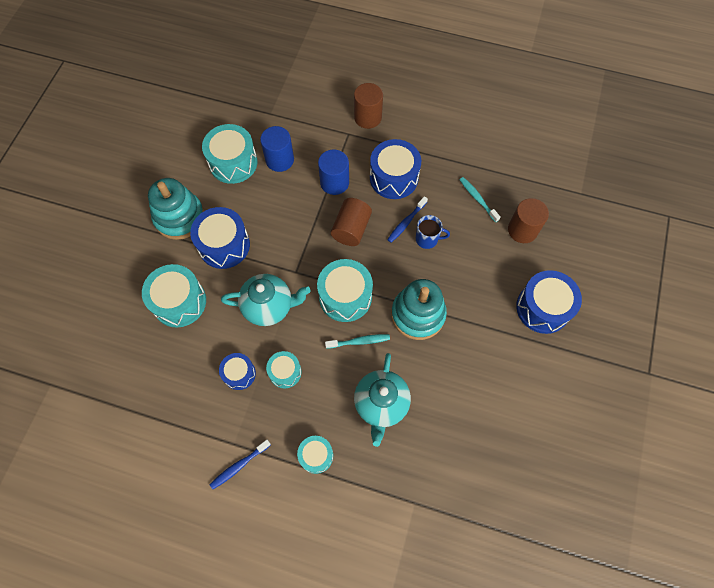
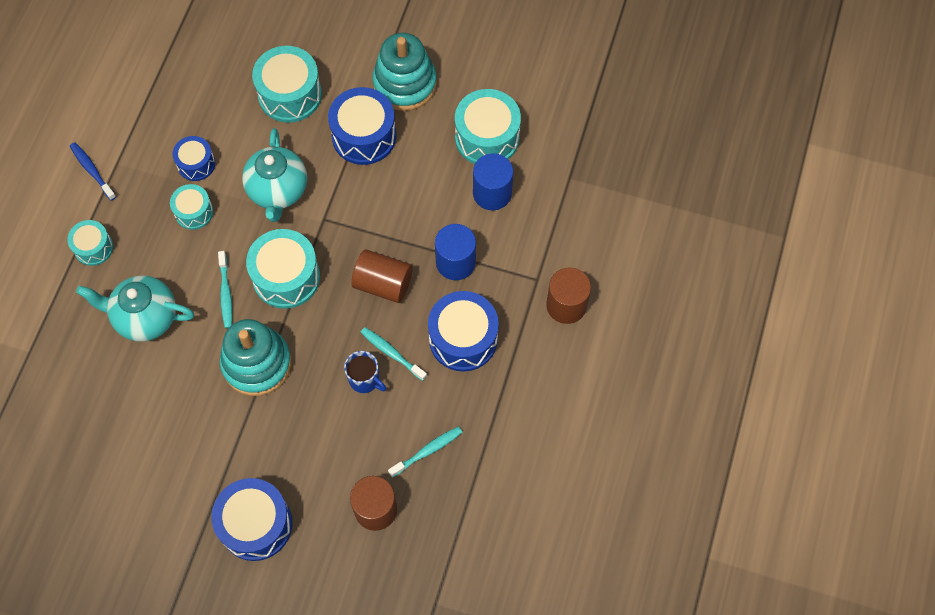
camera: 90 degrees right, 0 degrees up
blue toothbrush [387,196,428,243] -> turquoise toothbrush [360,327,427,381]
blue mug [416,215,450,249] -> blue mug turned 60 degrees counterclockwise [344,351,386,393]

